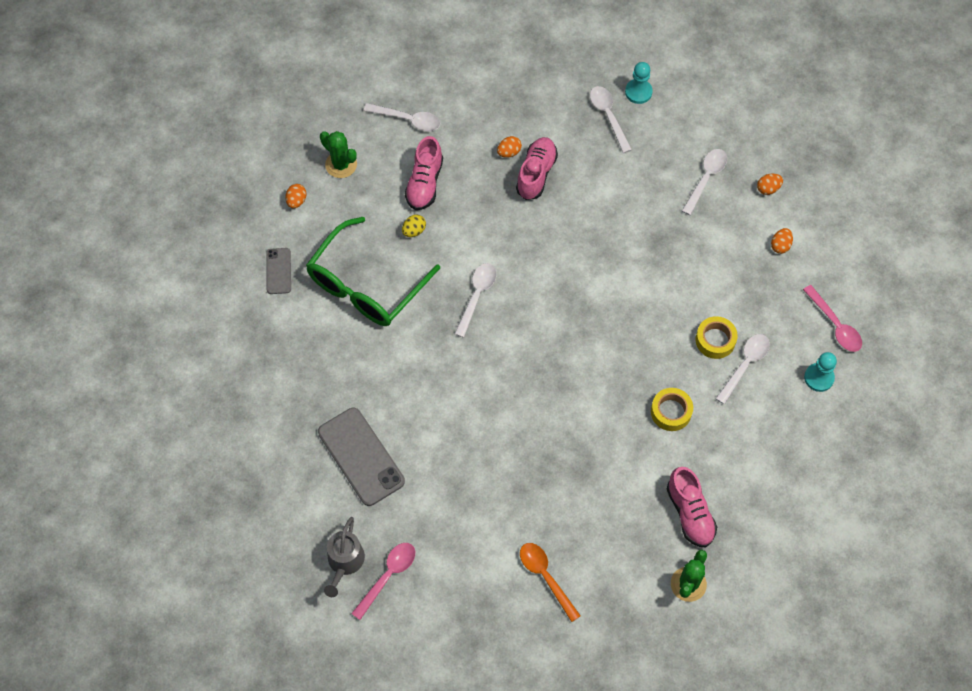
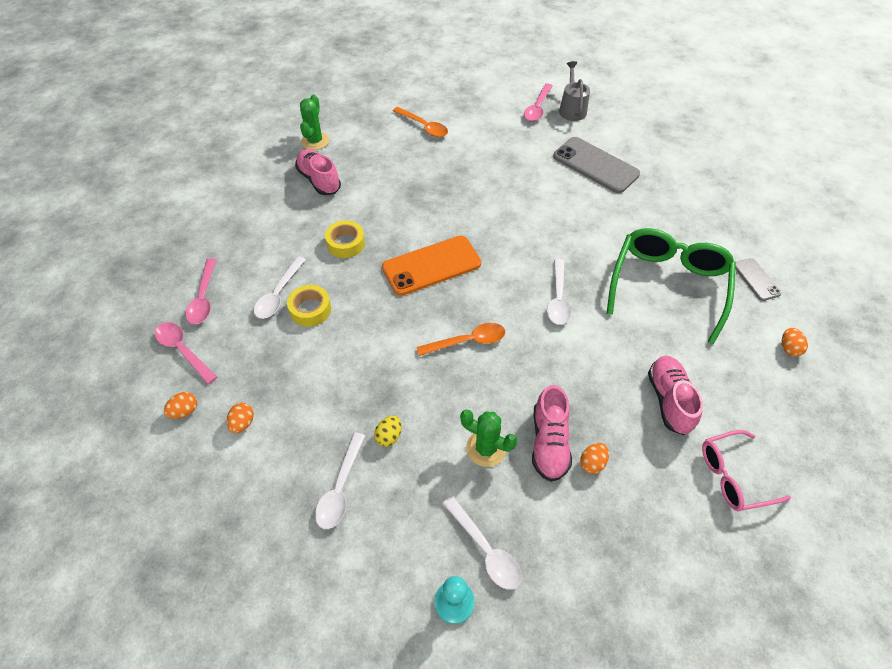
camera: 165 degrees right, 10 degrees down
green cactus [320,131,357,178] -> green cactus moved to [460,410,518,467]
white spoon [364,103,440,131] -> pink glasses [702,430,791,511]
yellow egg [402,214,426,237] -> yellow egg moved to [374,416,402,447]
orange egg [757,174,783,195] -> orange egg moved to [164,392,197,418]
turquoise pawn [804,352,837,392] -> pink spoon [185,258,217,324]
none -> orange phone [382,236,481,296]
none -> orange spoon [417,323,505,356]

